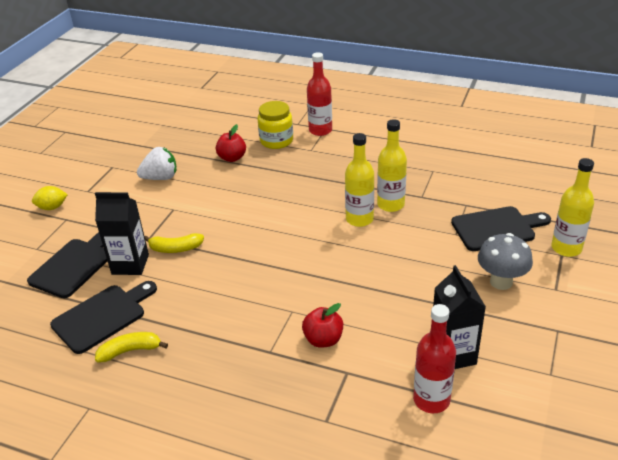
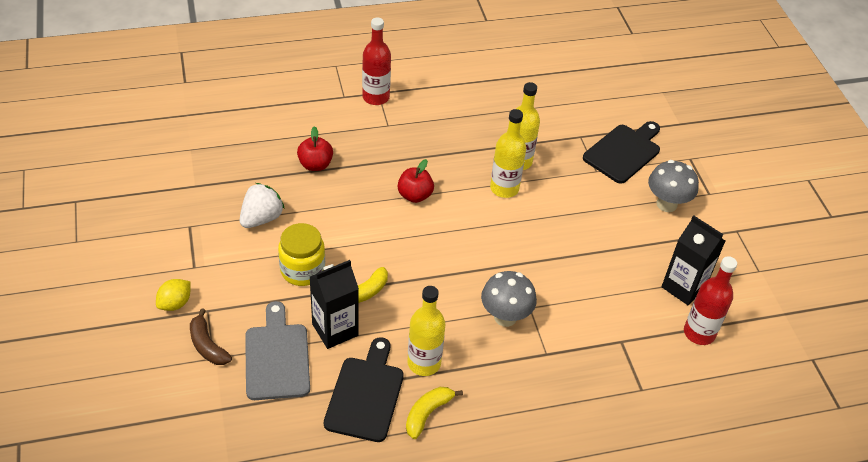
camera: 40 degrees left, 10 degrees up
black cutting board [27,232,107,298] -> grey cutting board [245,301,310,400]
yellow jar [258,101,293,149] -> yellow jar moved to [278,223,325,286]
red apple [302,303,343,348] -> red apple moved to [398,159,434,203]
yellow bottle [551,158,594,257] -> yellow bottle moved to [407,286,445,376]
none -> brown banana [190,308,232,365]
none -> grey mushroom [481,271,537,327]

